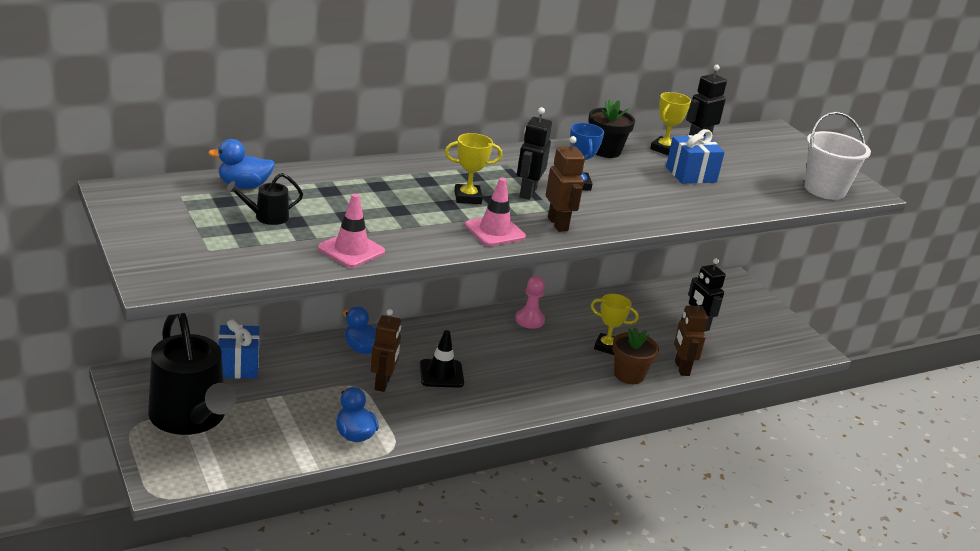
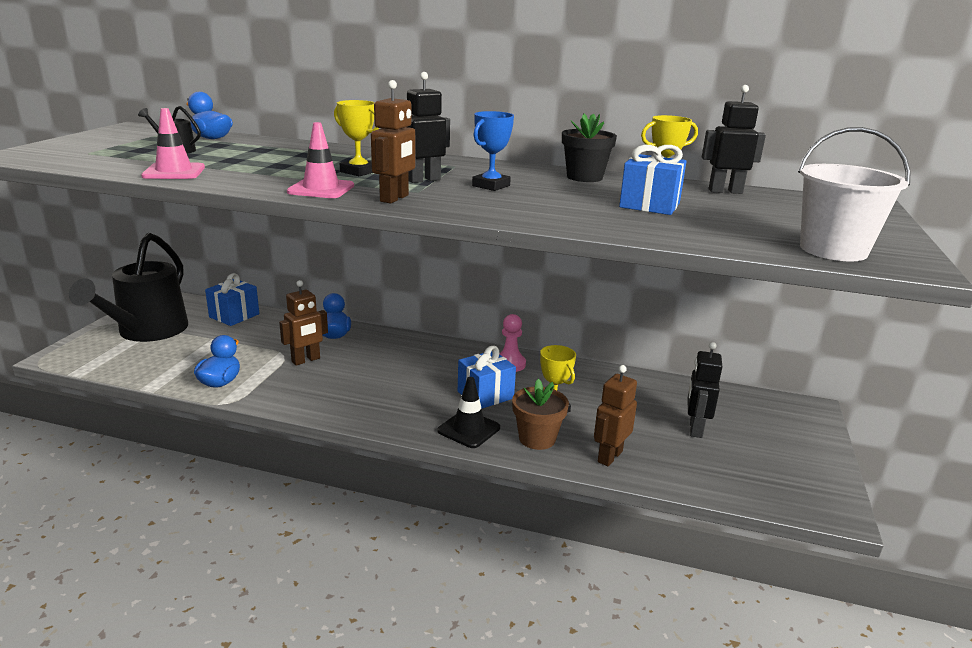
camera: 45 degrees right, 5 degrees down
black traffic cone [420,330,464,388] -> black traffic cone moved to [437,377,500,448]
none -> blue gift [458,346,516,409]

